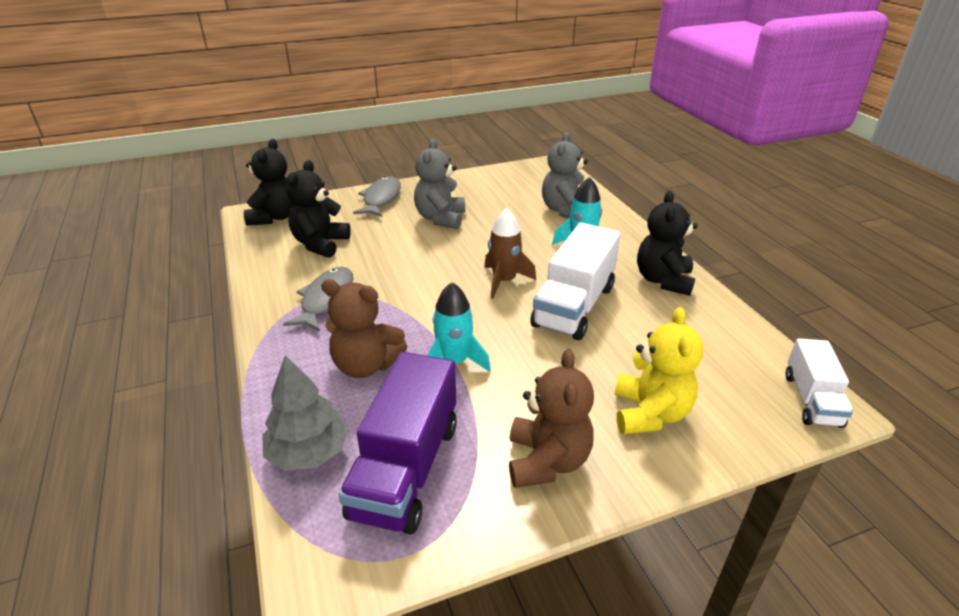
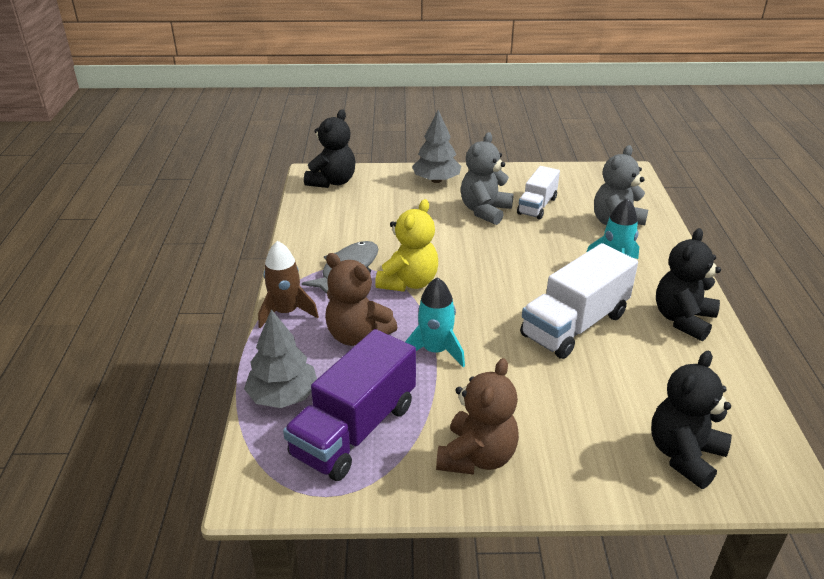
camera: 20 degrees right, 0 degrees up
black teddy bear [286,160,351,258] -> black teddy bear moved to [651,351,732,489]
grey fish [353,177,401,217] -> grey tree [412,110,461,183]
brown rocket [484,208,536,299] -> brown rocket moved to [258,241,319,328]
yellow teddy bear [614,307,703,435] -> yellow teddy bear moved to [375,199,438,292]
white truck [786,338,853,428] -> white truck moved to [517,166,560,220]

